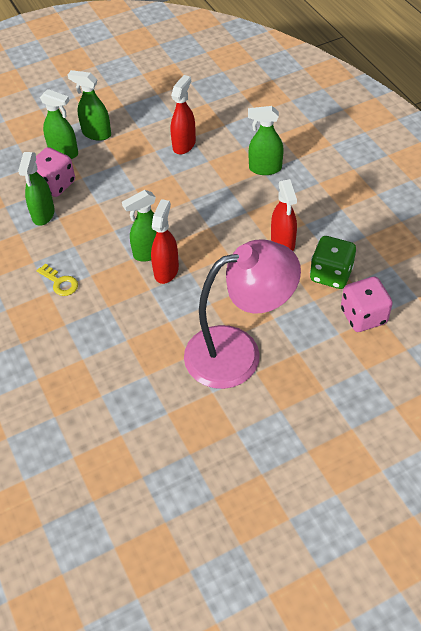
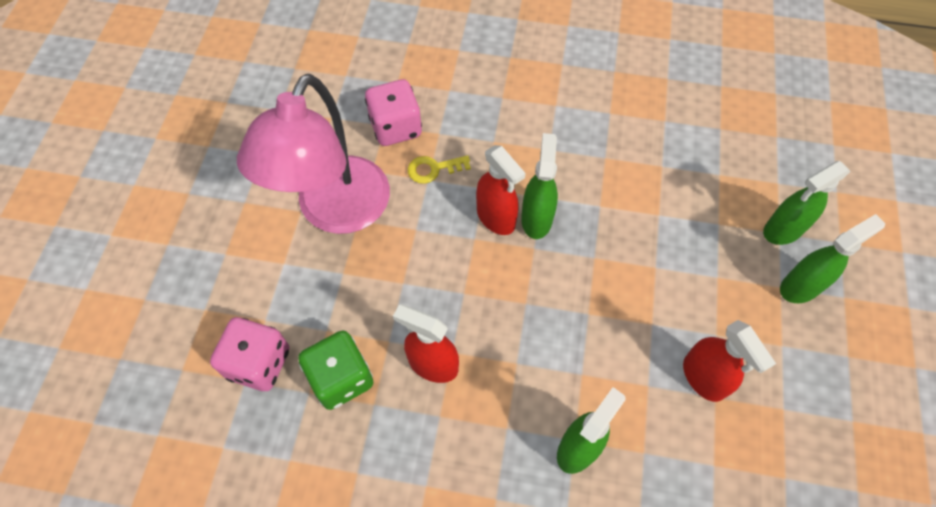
camera: 125 degrees right, 10 degrees up
green spray bottle [18,152,55,226] -> none
pink dice [36,147,75,197] -> pink dice moved to [365,79,422,146]
yellow key [37,263,78,296] -> yellow key moved to [408,155,471,184]

